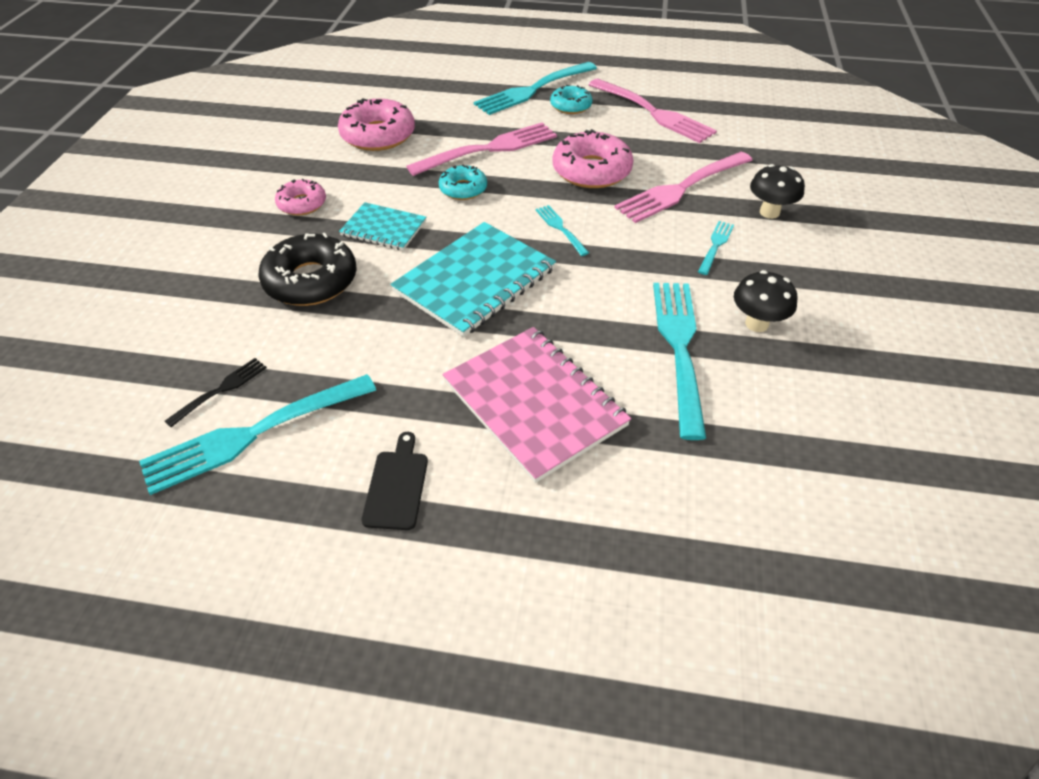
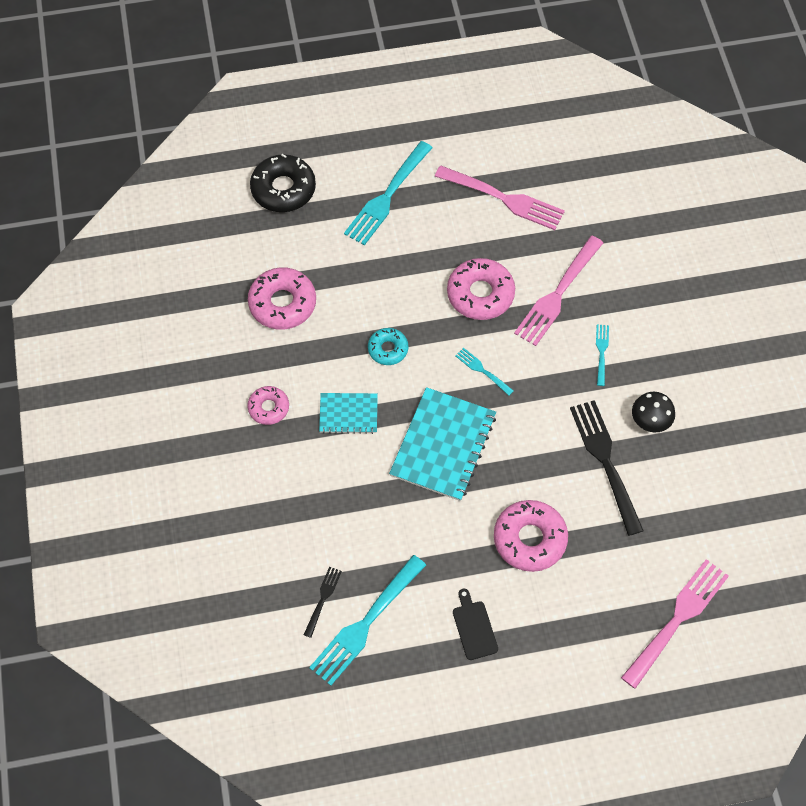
camera: 20 degrees left, 15 degrees up
black donut [258,233,357,306] -> black donut moved to [250,154,316,212]
pink fork [406,122,557,176] -> pink fork moved to [621,559,729,689]
pink notebook [443,327,631,483] -> pink donut [494,500,568,572]
turquoise donut [550,85,592,114] -> none
turquoise fork [653,283,706,440] -> black fork [570,400,644,536]
black mushroom [750,164,805,219] -> none

